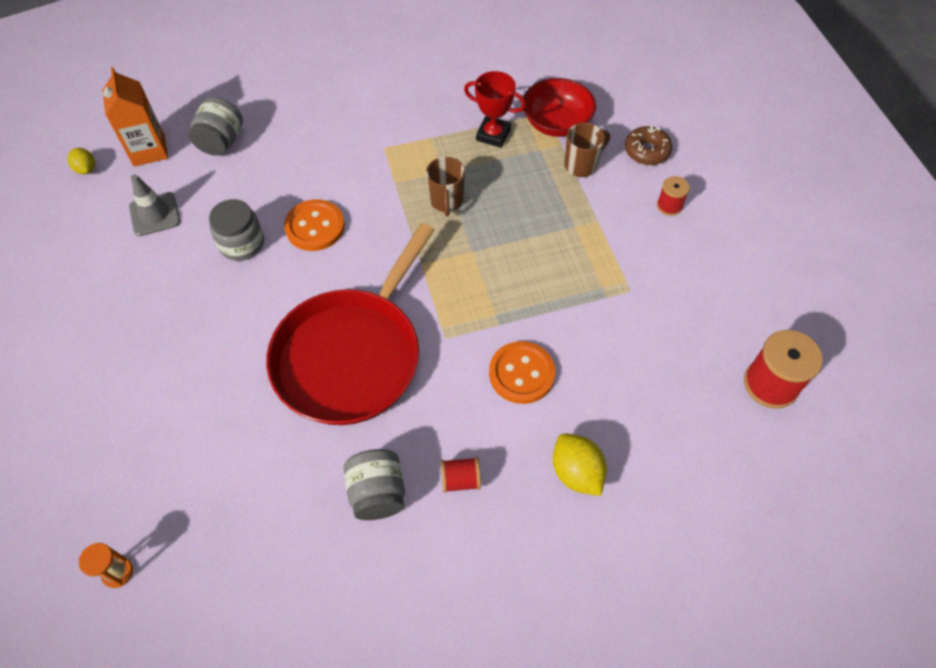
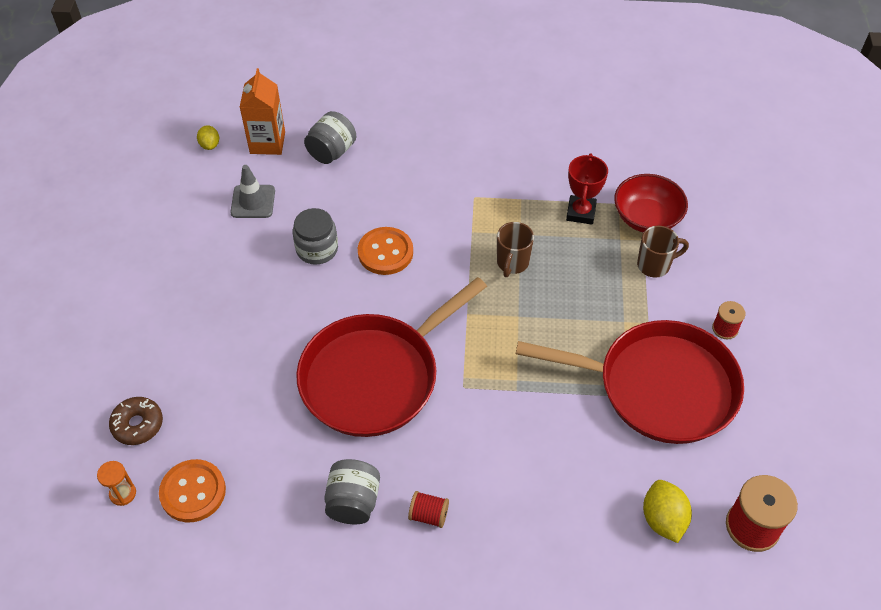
camera: 20 degrees right, 5 degrees down
red trophy [464,71,526,148] -> red trophy turned 60 degrees clockwise [566,153,608,225]
orange button [489,341,555,404] -> orange button moved to [159,459,226,523]
yellow lemon [553,434,607,496] -> yellow lemon moved to [643,480,692,543]
brown donut [625,125,672,165] -> brown donut moved to [109,397,163,445]
none -> red pan [516,320,744,444]

